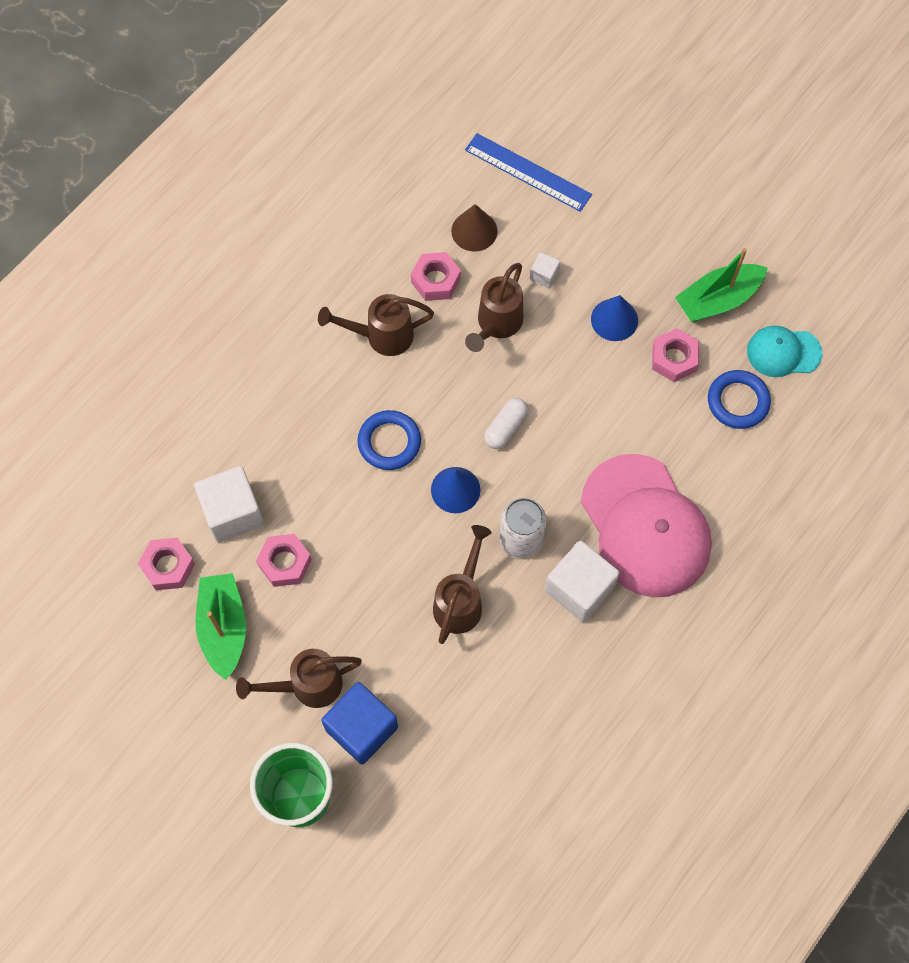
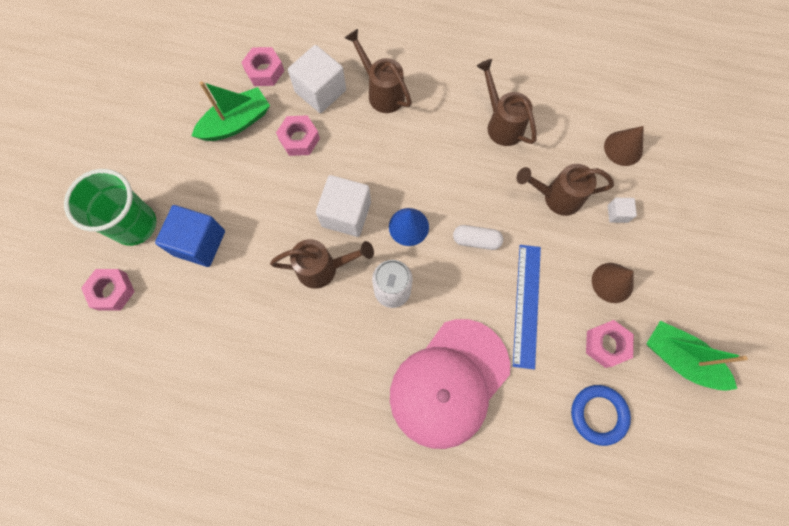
camera: 65 degrees right, 5 degrees up
brown watering can [236,649,362,708] -> brown watering can moved to [345,29,412,113]
blue ring [357,410,421,470] -> none
pink nut [411,252,461,301] -> pink nut moved to [81,269,135,311]
blue ruler [465,133,592,212] -> blue ruler moved to [513,245,541,369]
white cube [545,541,620,622] -> white cube moved to [316,175,371,237]
blue cone [591,295,638,341] -> brown cone [592,263,633,303]
turquoise cap [747,326,822,377] -> none

